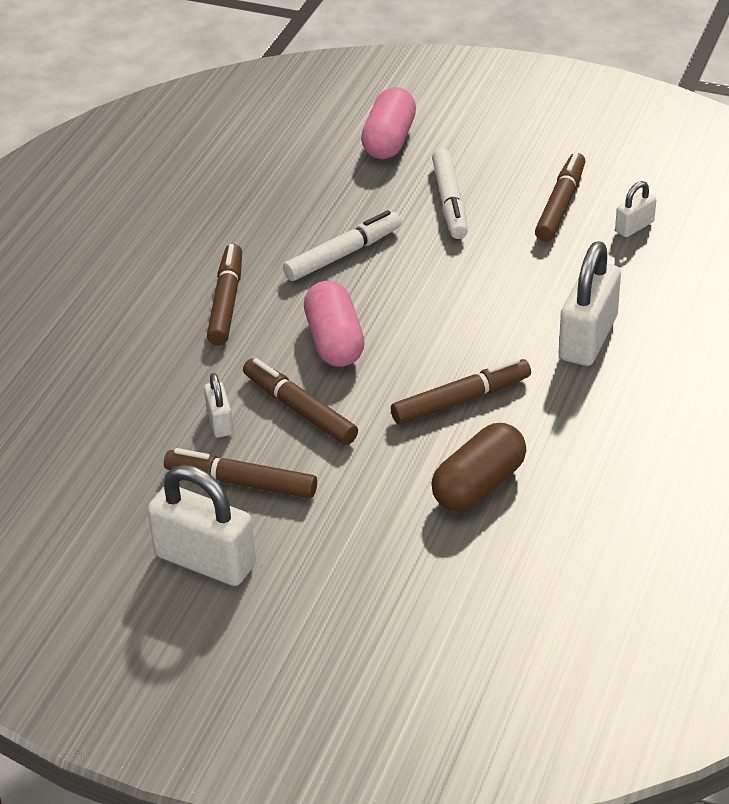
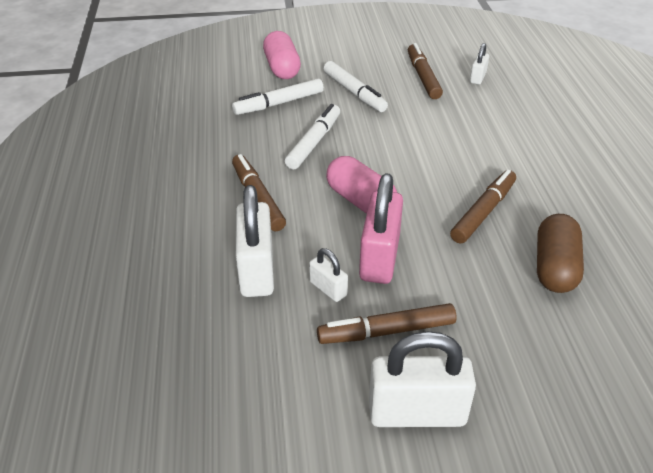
camera: 30 degrees left, 0 degrees up
brown marker [243,358,358,445] -> pink padlock [359,173,403,284]
white padlock [559,241,621,366] -> white padlock moved to [236,185,274,297]
none -> white marker [232,78,324,115]

